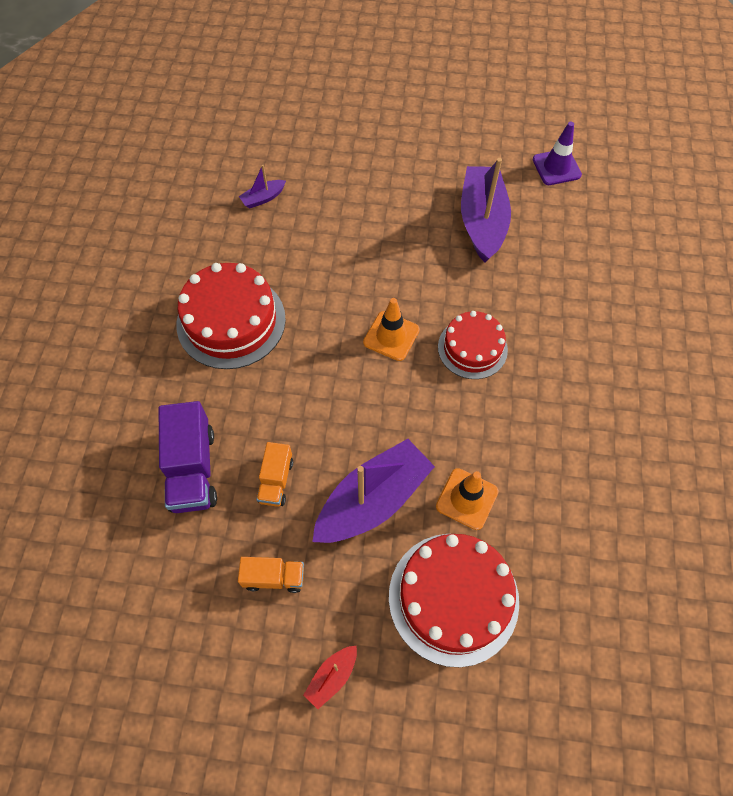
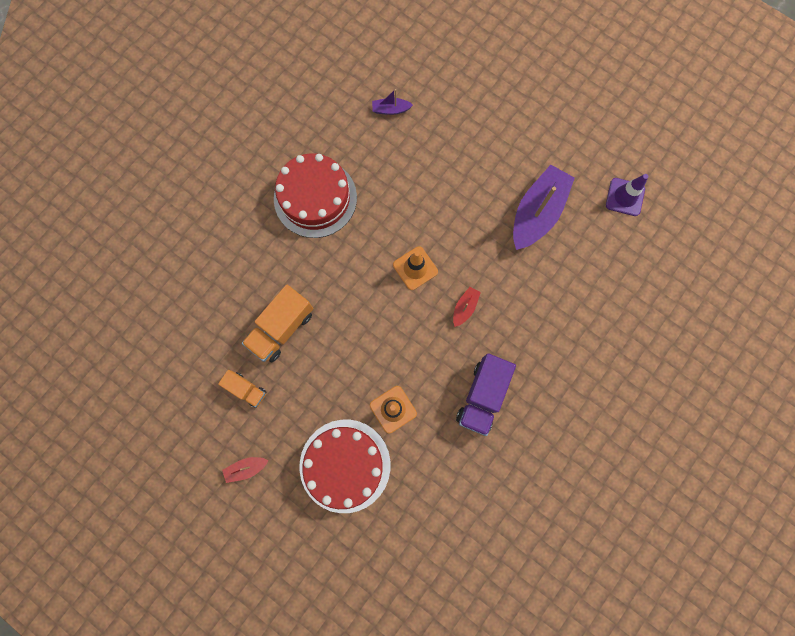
camera: 30 degrees right, 15 degrees up
purple truck [159,401,217,513] -> purple truck moved to [456,354,516,436]
orange truck [256,442,293,507] -> orange truck [242,285,313,362], size x1.72
purple boat [312,439,435,543] -> none
red cake [438,311,508,379] -> red boat [453,287,481,327]

